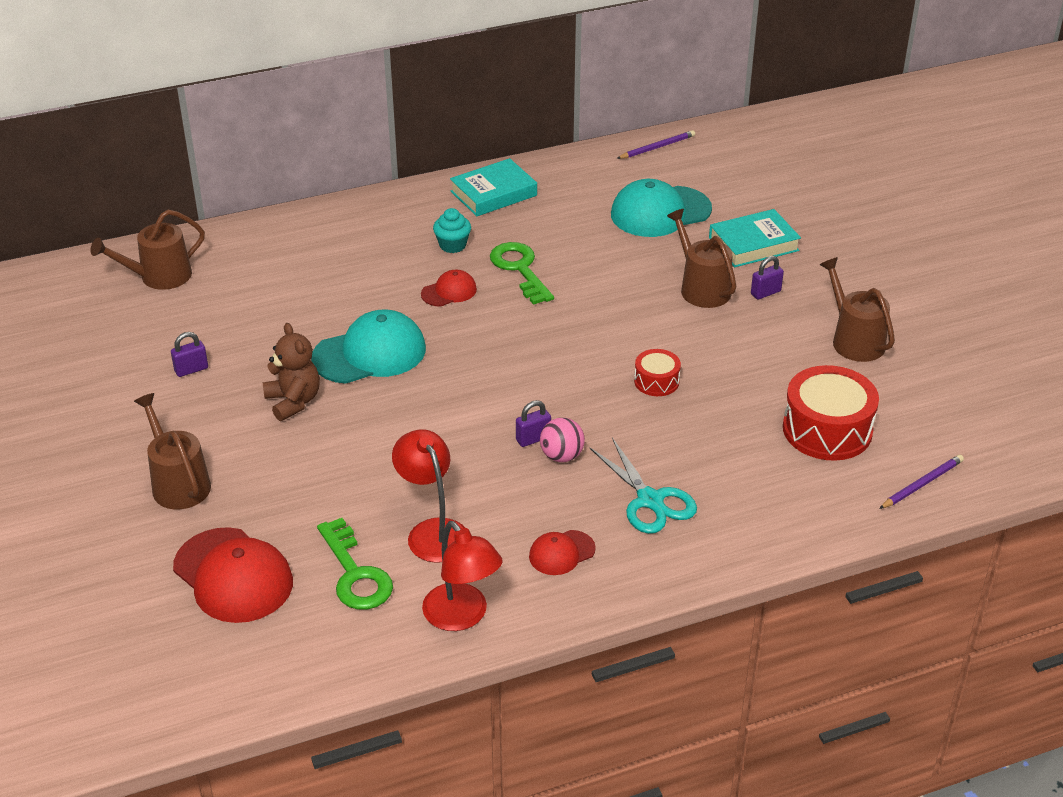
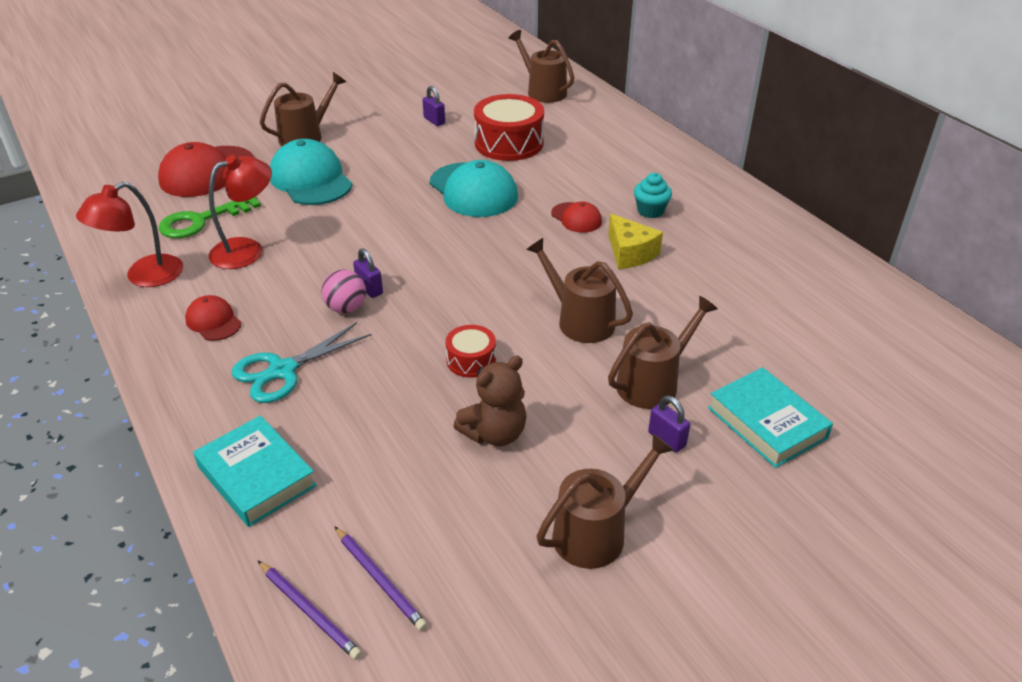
camera: 80 degrees right, 0 degrees up
brown teddy bear [263,323,320,421] -> brown teddy bear moved to [454,356,526,446]
turquoise book [450,158,537,216] -> turquoise book moved to [193,415,317,527]
green key [490,242,554,305] -> yellow cheese [608,214,663,269]
turquoise cap [611,179,712,237] -> turquoise cap moved to [270,139,353,205]
purple pencil [617,130,695,159] -> purple pencil moved to [335,527,427,631]
red drum [783,365,879,461] -> red drum moved to [474,94,544,161]
none -> brown watering can [526,238,633,343]

